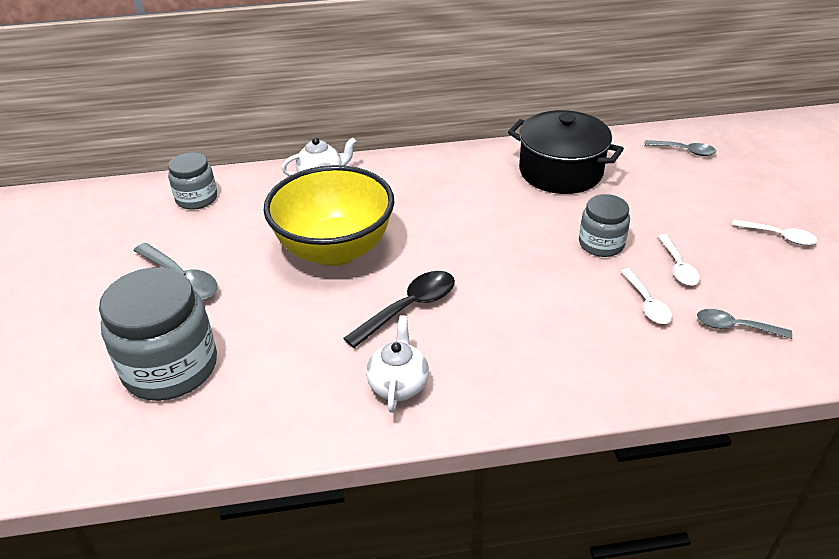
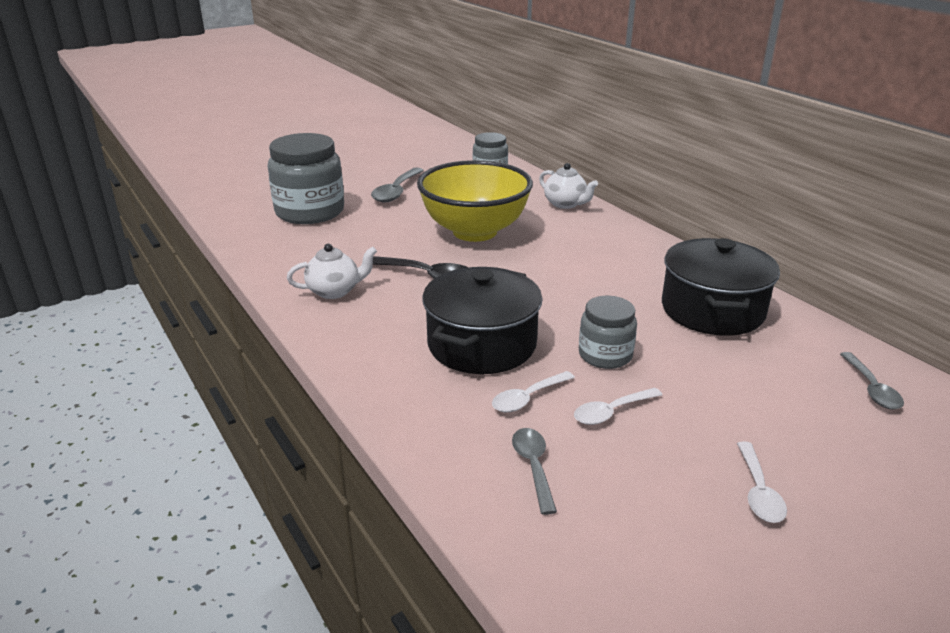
camera: 65 degrees right, 10 degrees down
none -> black pot [422,267,543,374]

